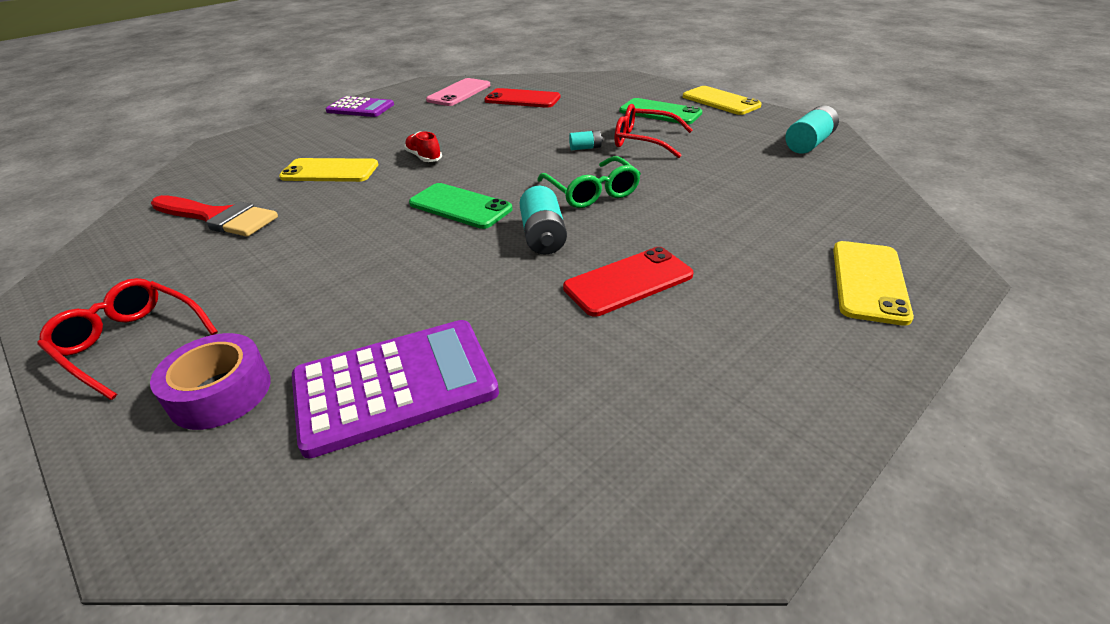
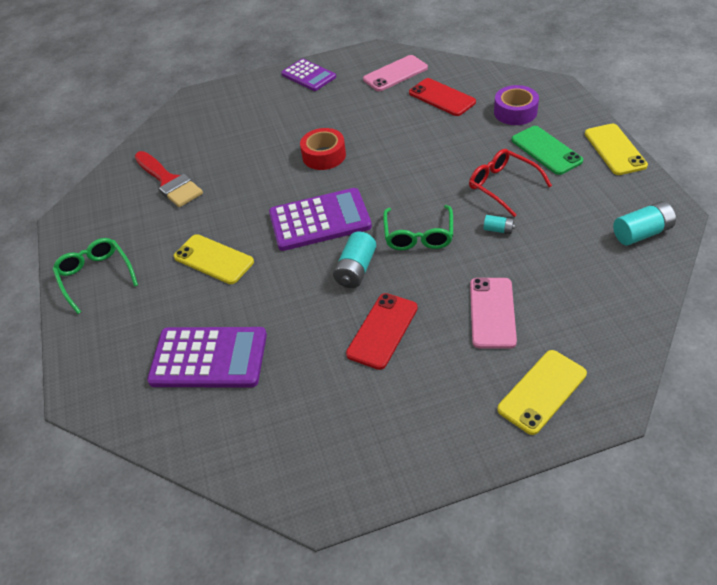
camera: 30 degrees right, 10 degrees up
red glasses [37,278,218,400] -> green glasses [52,238,138,314]
purple tape [150,333,271,430] -> purple tape moved to [494,85,539,125]
yellow phone [279,158,379,182] -> yellow phone moved to [174,234,254,284]
red shoe [404,131,442,162] -> red tape [300,128,346,170]
green phone [409,183,512,229] -> purple calculator [269,188,372,251]
red phone [563,247,694,317] -> red phone turned 60 degrees counterclockwise [346,293,418,370]
turquoise battery [569,130,603,150] -> turquoise battery moved to [484,215,515,234]
none -> pink phone [470,278,517,349]

